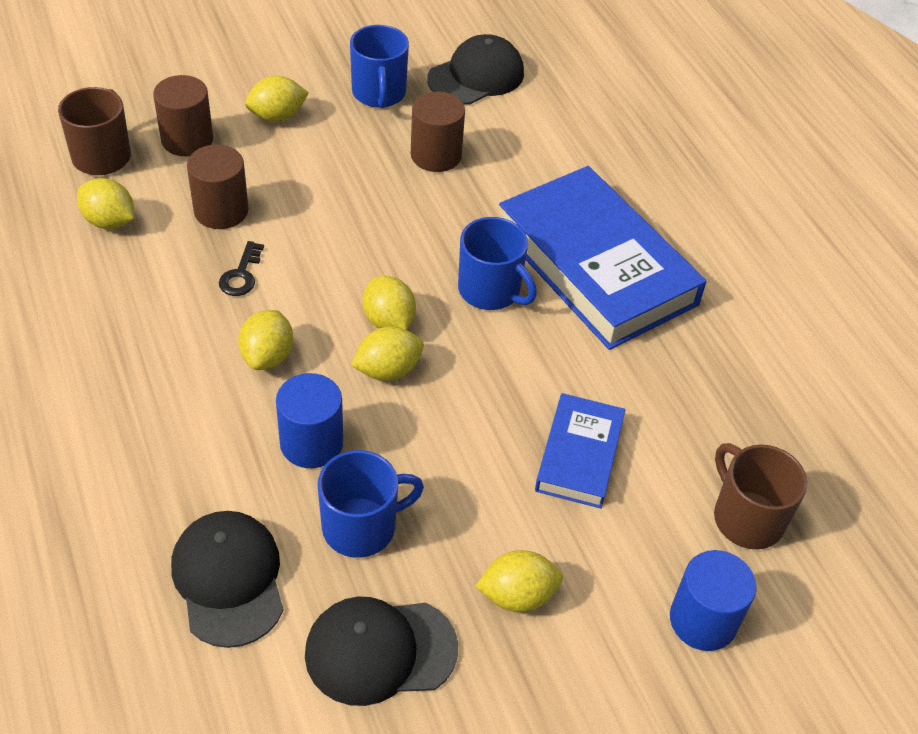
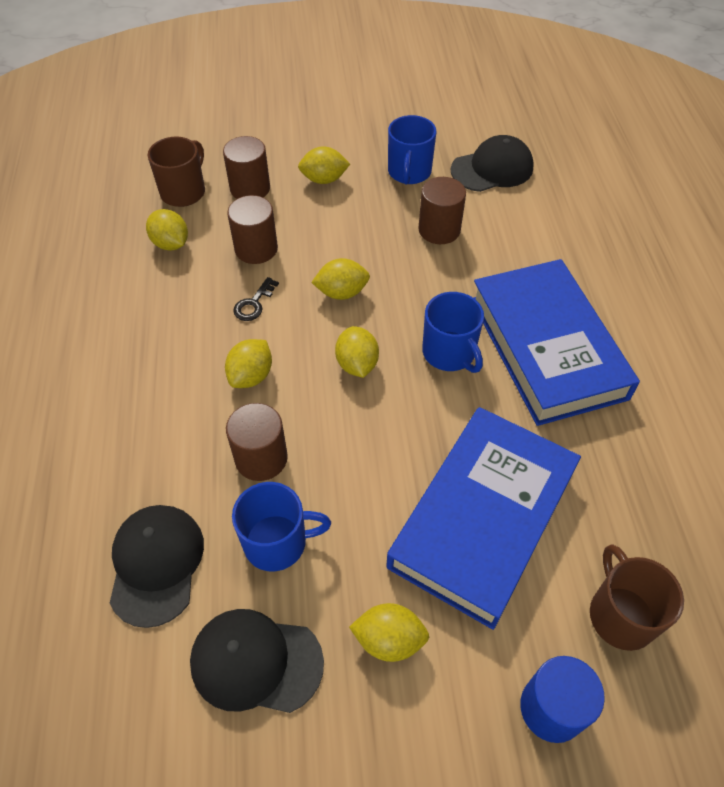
camera: 20 degrees right, 5 degrees up
blue cylinder [276,373,343,468] -> brown cylinder [226,403,288,481]
yellow lemon [351,326,424,381] -> yellow lemon moved to [311,258,370,300]
blue book [535,393,625,509] -> blue book [386,407,581,630], size x1.93

